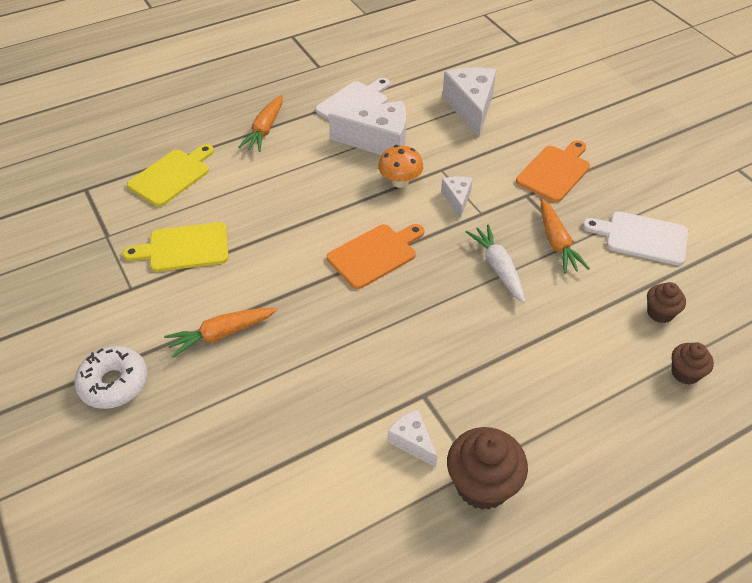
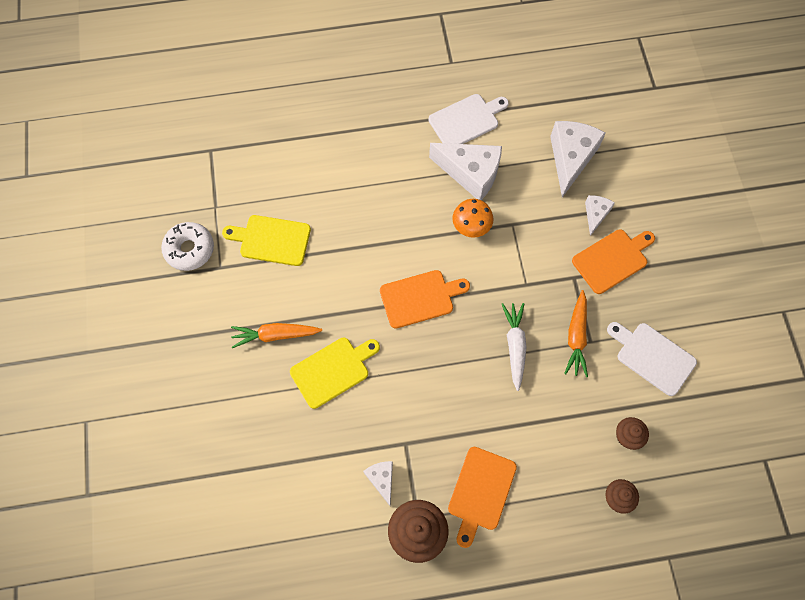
camera: 20 degrees right, 20 degrees up
white donut [74,346,148,409] -> white donut moved to [161,222,214,271]
yellow cutting board [127,144,214,207] -> yellow cutting board moved to [290,338,380,409]
orange carrot [238,95,283,152] -> none
white cheese [441,176,473,219] -> white cheese moved to [585,195,615,236]
none -> orange cutting board [448,447,517,548]

